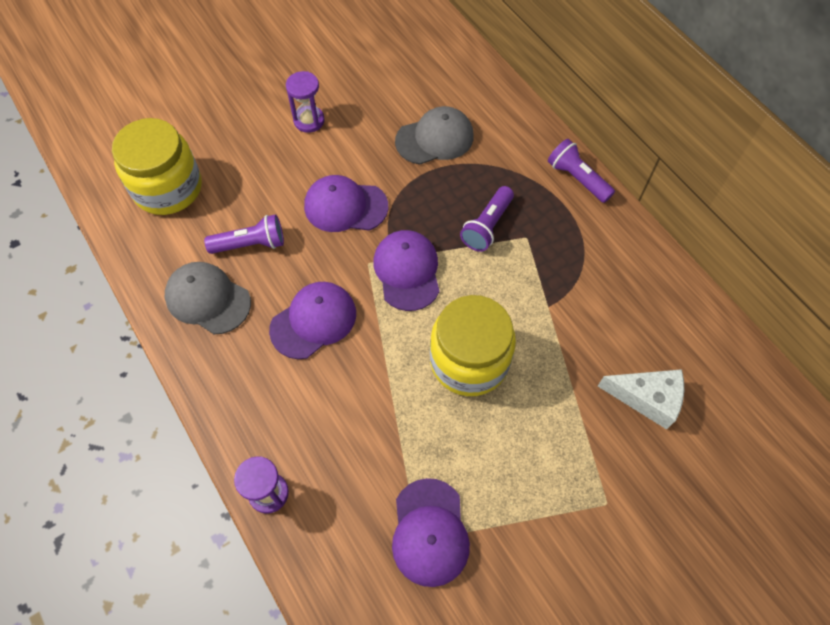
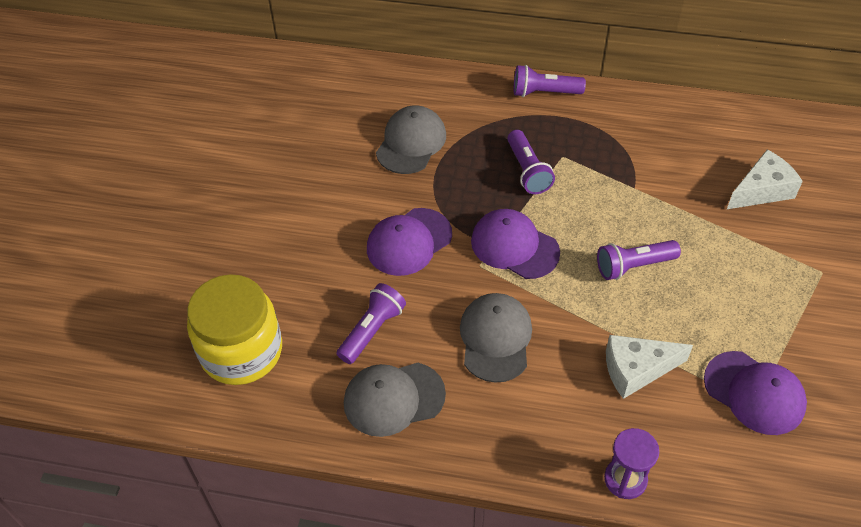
camera: 45 degrees left, 10 degrees down
purple cap [269,282,356,359] -> grey cap [460,293,532,383]
purple hourglass [286,71,325,133] -> none
yellow jar [430,295,516,396] -> purple flashlight [597,240,681,280]
none -> white cheese [606,335,693,399]

